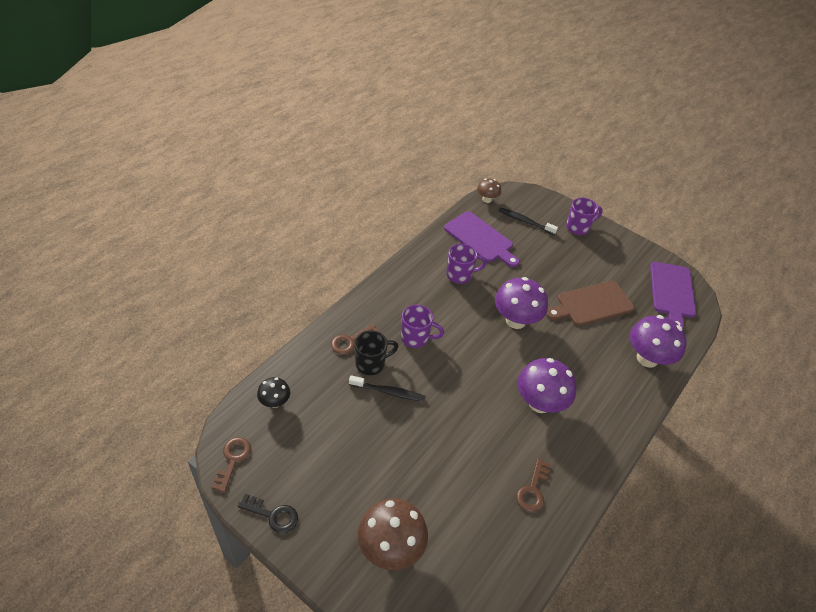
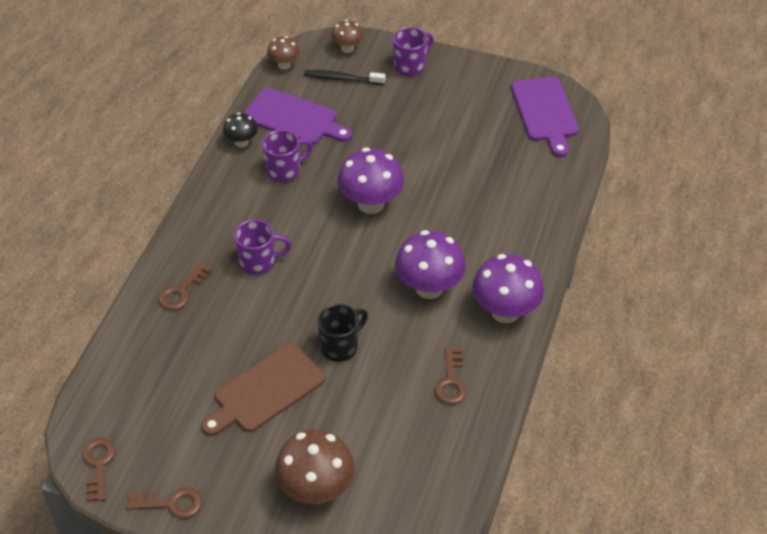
camera: 15 degrees left, 0 degrees up
black key [238,494,298,533] -> brown key [127,488,202,518]
black mushroom [257,377,290,408] -> black mushroom moved to [223,112,258,147]
black toothbrush [349,375,426,402] -> none
black mug [355,330,399,375] -> black mug moved to [317,304,368,362]
brown cutting board [546,281,634,326] -> brown cutting board moved to [201,343,326,436]
purple mushroom [630,315,687,368] -> purple mushroom moved to [472,254,544,323]
none -> brown mushroom [331,20,364,53]

